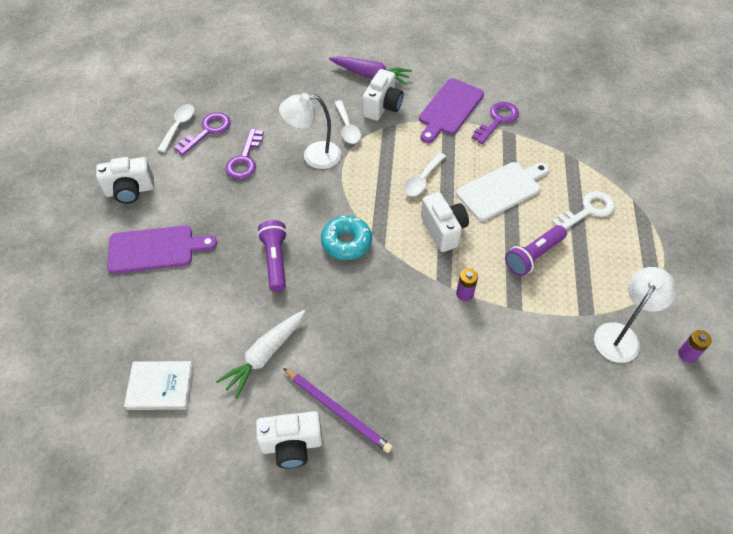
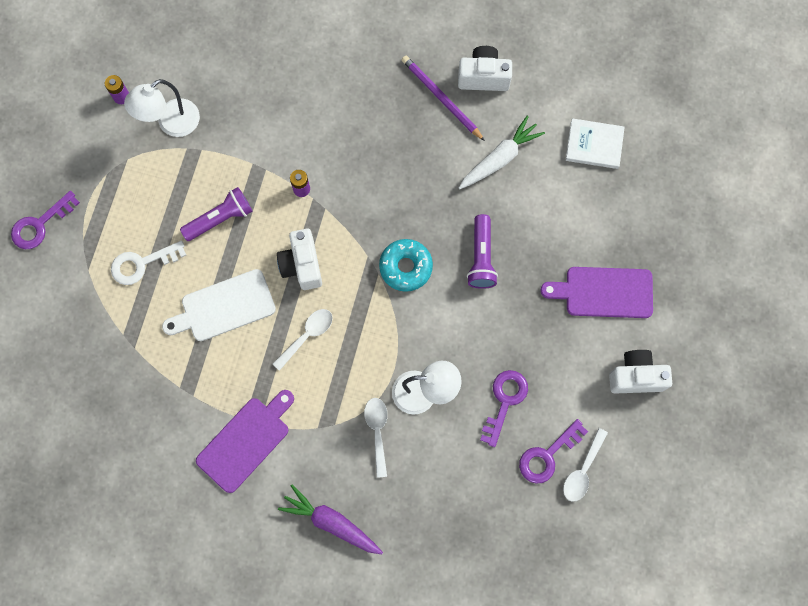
camera: 170 degrees left, 20 degrees up
white camera [362,69,403,121] -> none
purple key [472,102,519,144] -> purple key moved to [11,191,80,249]

